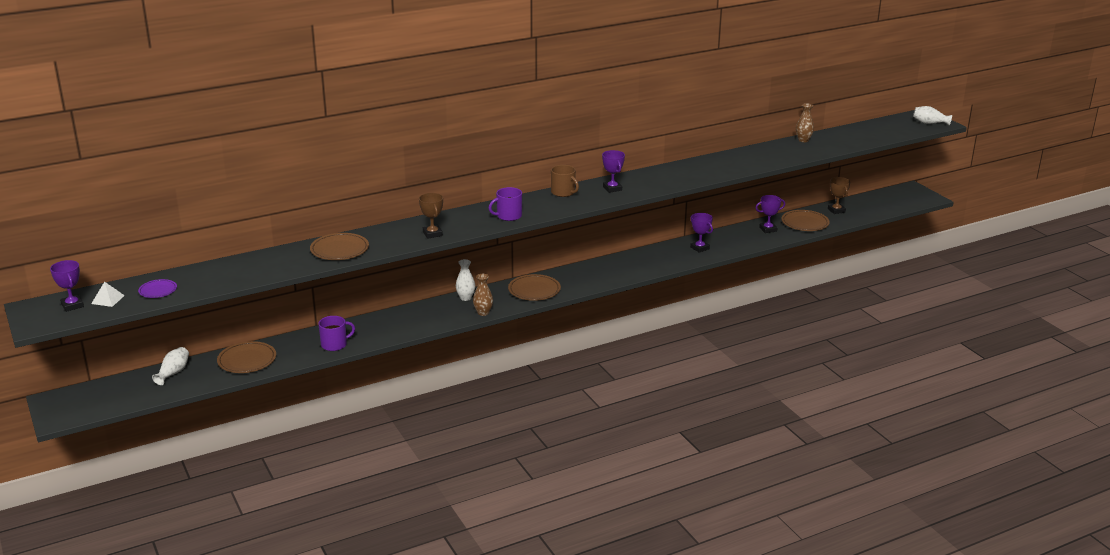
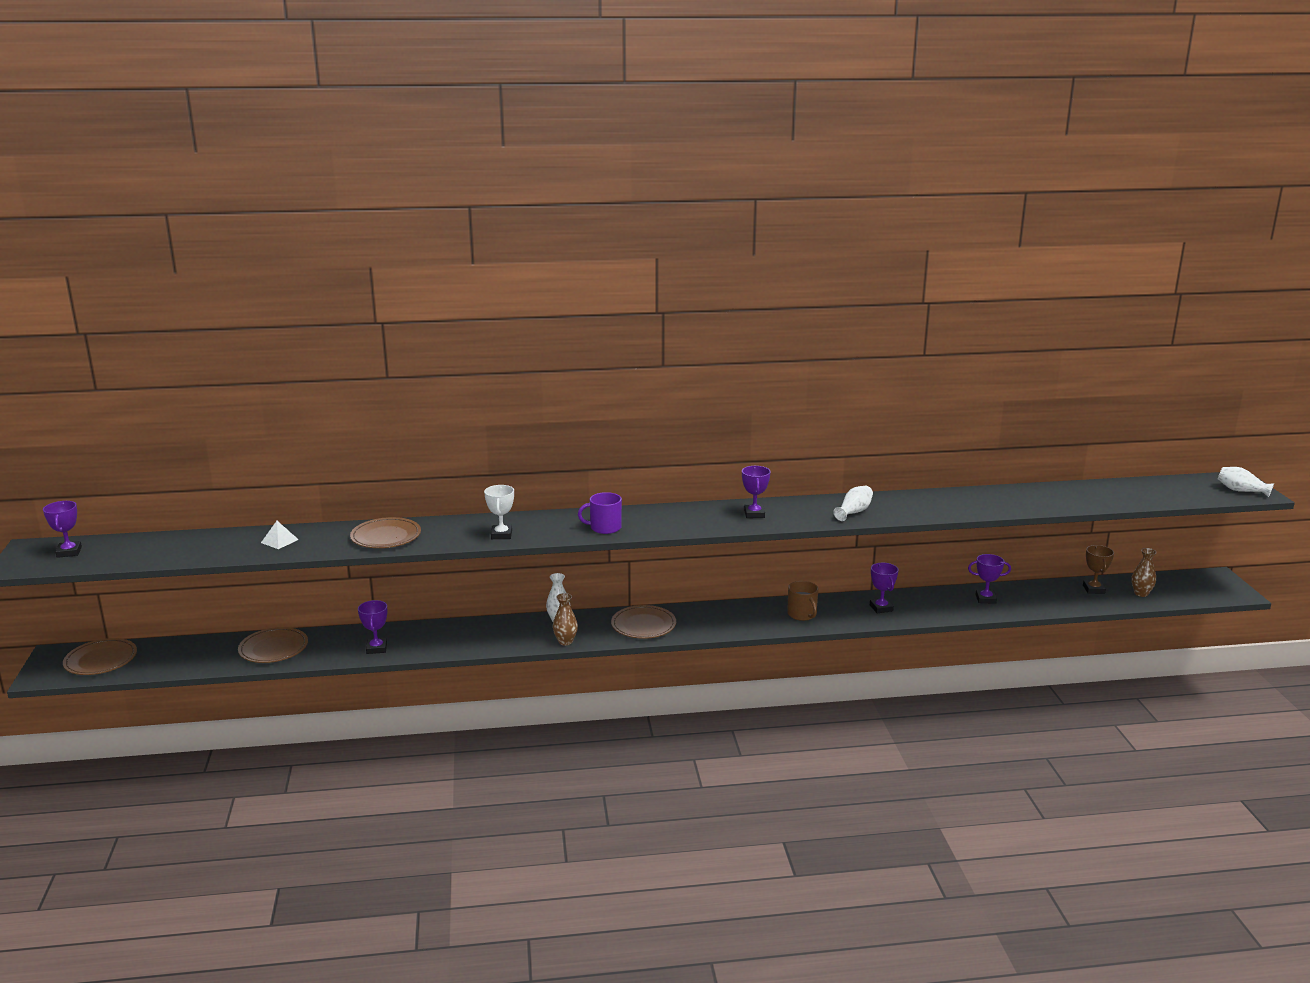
camera: 20 degrees right, 5 degrees down
white pyramid [91,282,125,307] -> white pyramid moved to [261,521,299,549]
purple plate [138,279,177,298] -> none
white vase [152,347,189,385] -> white vase moved to [833,486,873,521]
purple mug [318,316,355,351] -> purple trophy [358,600,387,654]
brown trophy [419,193,443,239] -> white trophy [484,485,514,539]
brown mug [551,165,579,197] -> brown mug moved to [787,581,818,621]
brown plate [781,210,830,231] -> brown plate moved to [63,638,137,675]
brown vase [796,103,814,142] -> brown vase moved to [1131,548,1157,597]

